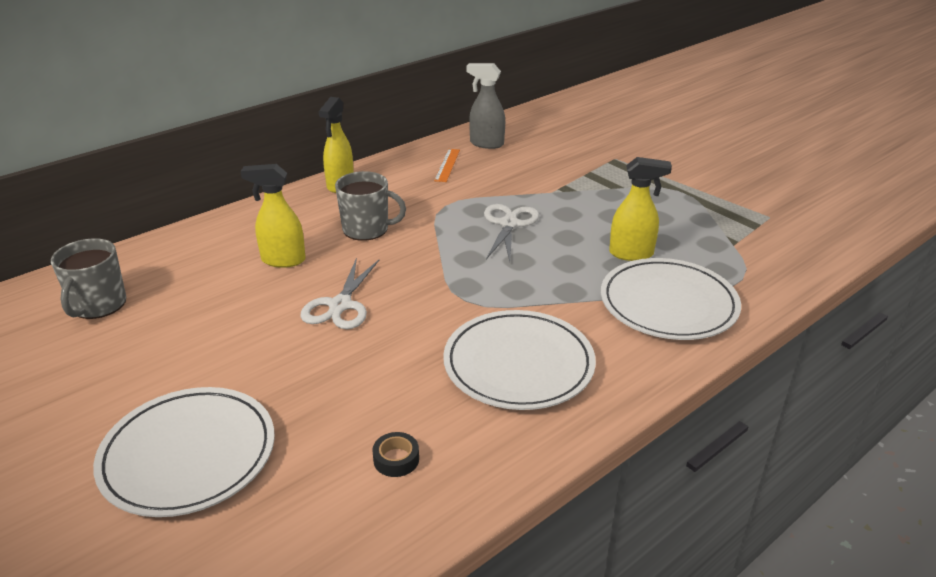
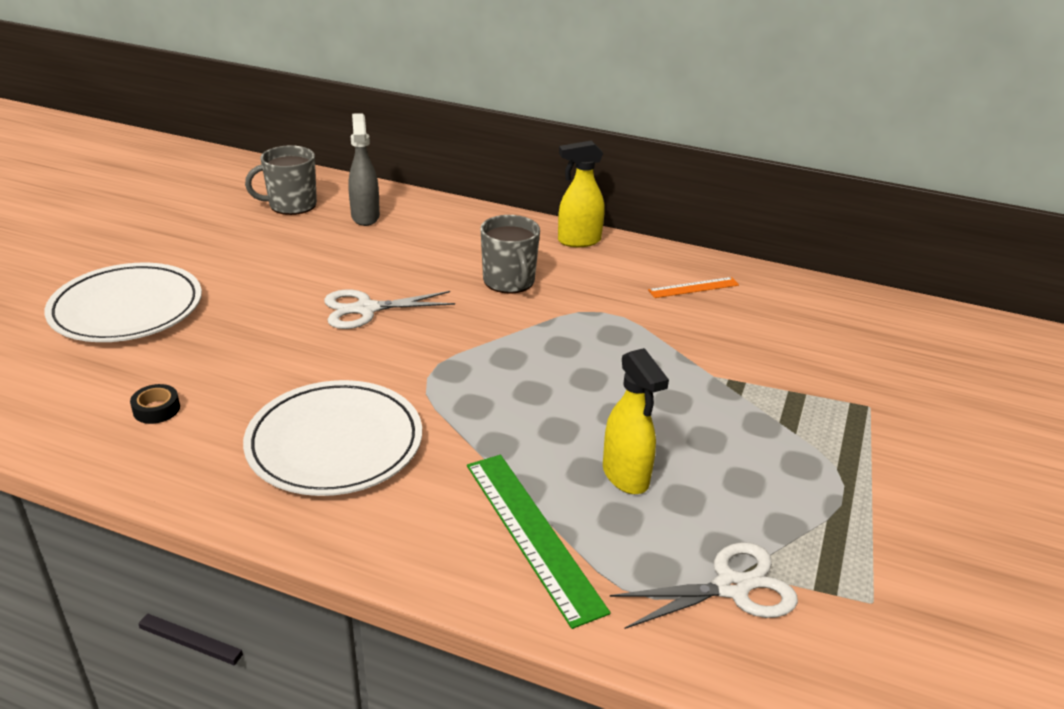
camera: 60 degrees right, 0 degrees up
yellow spray bottle [240,164,306,268] -> none
grey spray bottle [466,63,505,149] -> grey spray bottle moved to [348,113,380,226]
white scissors [484,204,539,262] -> white scissors moved to [610,542,798,629]
white plate [601,258,741,340] -> green ruler [467,455,610,629]

